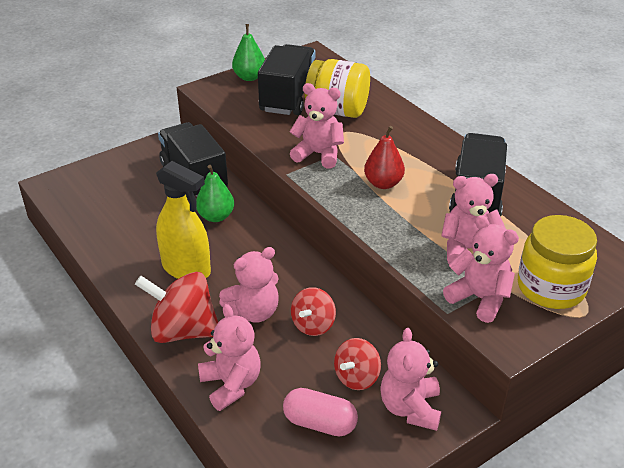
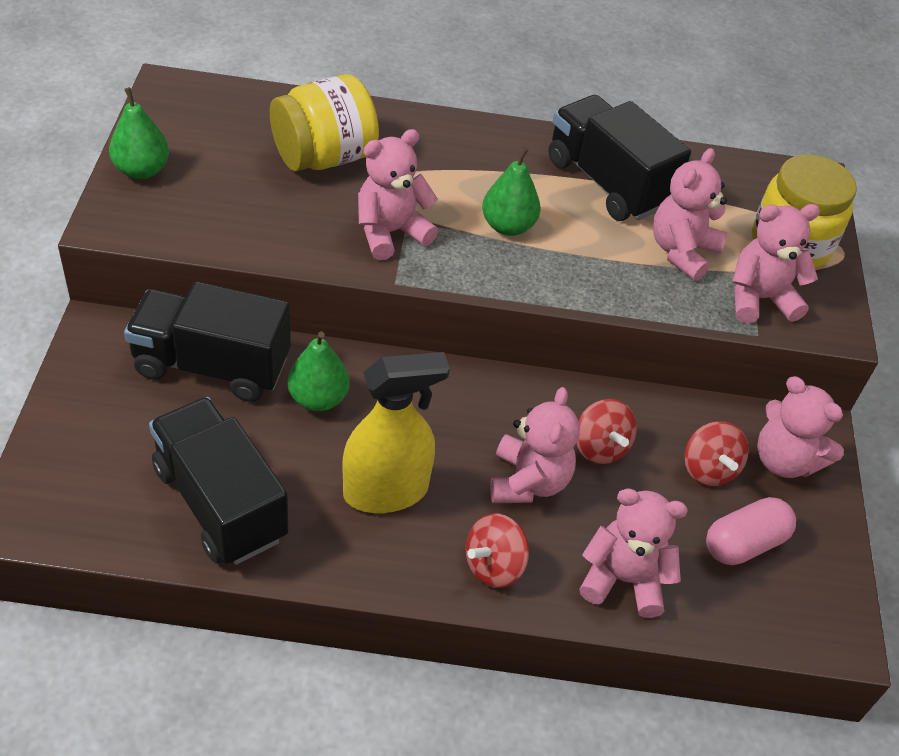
camera: 55 degrees left, 10 degrees up
red spinning top [135,272,218,343] -> red spinning top [466,514,529,588], size x0.60
black truck [258,44,315,115] -> black truck moved to [149,397,288,565]
red pear [364,126,405,189] -> green pear [482,147,541,236]

